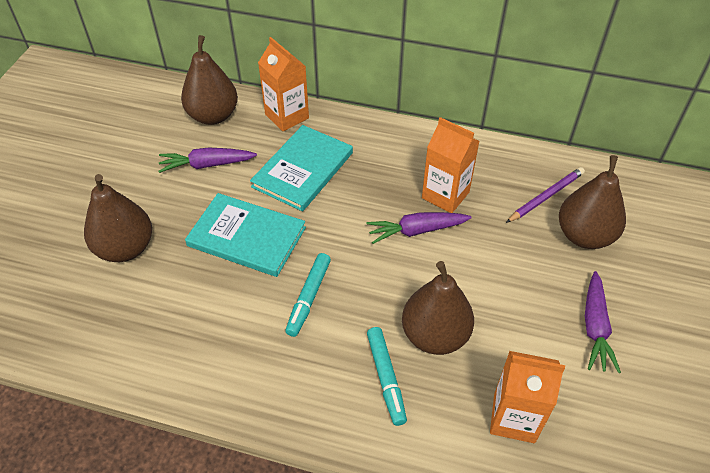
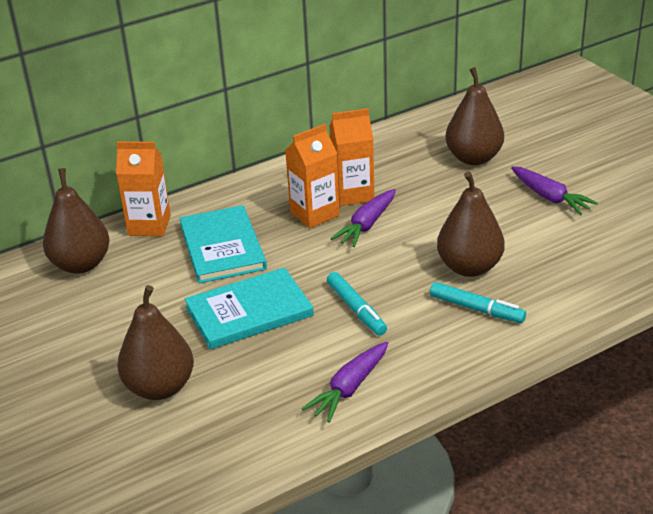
camera: 45 degrees left, 15 degrees down
purple carrot [159,147,257,173] -> purple carrot moved to [302,342,388,423]
orange carton [490,351,565,443] -> orange carton moved to [285,124,340,228]
purple pencil [506,167,585,223] -> none

